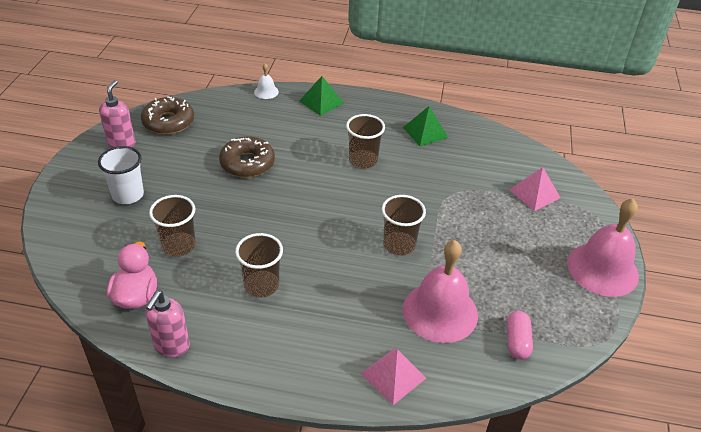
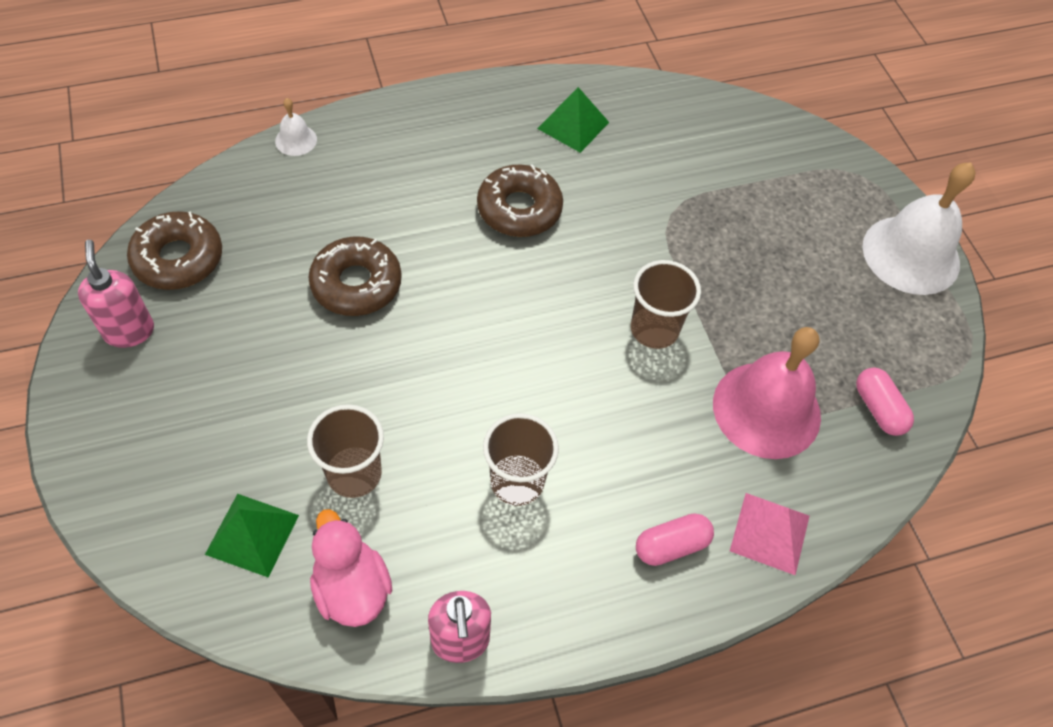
camera: 30 degrees left, 15 degrees up
white cup [98,146,144,204] -> none
green pyramid [299,76,344,116] -> green pyramid moved to [205,494,299,577]
brown cup [346,114,385,169] -> brown donut [477,164,563,237]
pink pyramid [509,167,561,211] -> none
pink bell [567,198,639,297] -> white bell [862,162,976,295]
none -> pink capsule [636,513,714,566]

